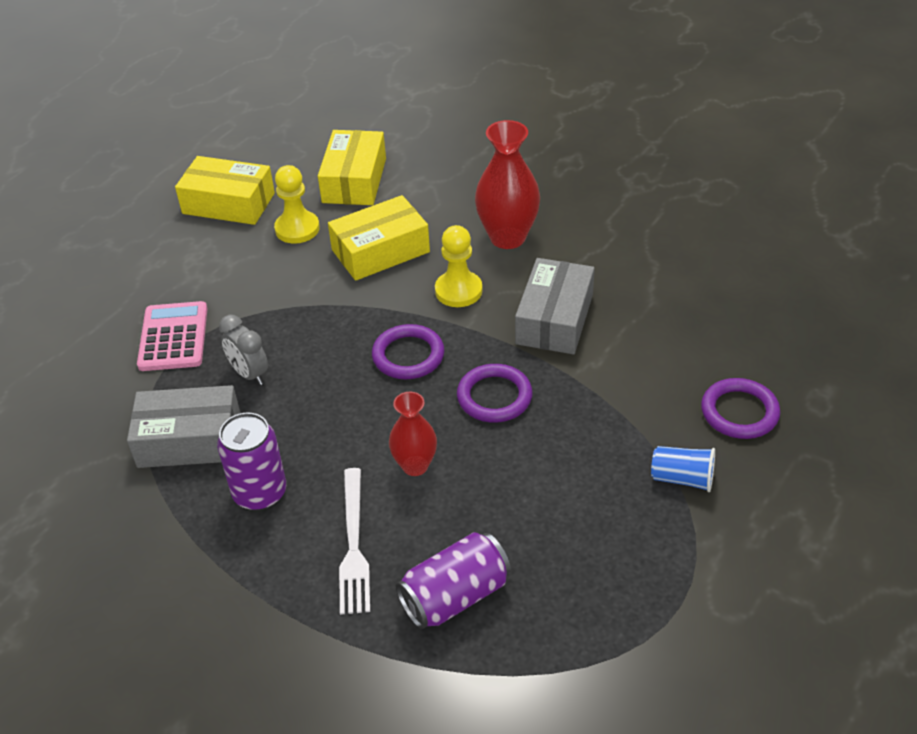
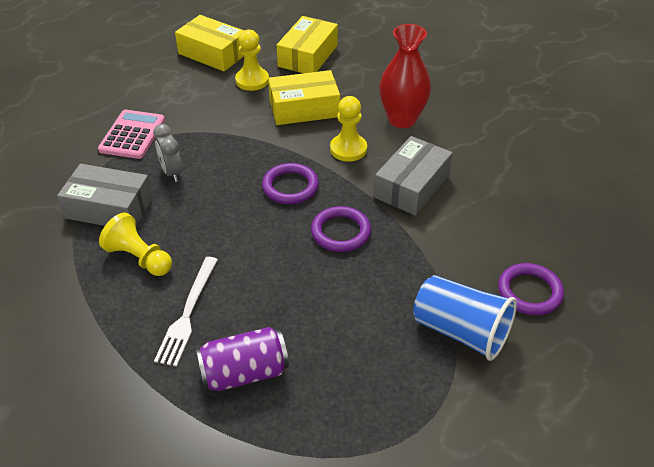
camera: 15 degrees right, 0 degrees up
purple can [217,412,286,511] -> yellow pawn [99,212,172,276]
red vase [389,392,437,476] -> none
blue cup [651,446,715,492] -> blue cup [413,275,517,361], size x1.77

